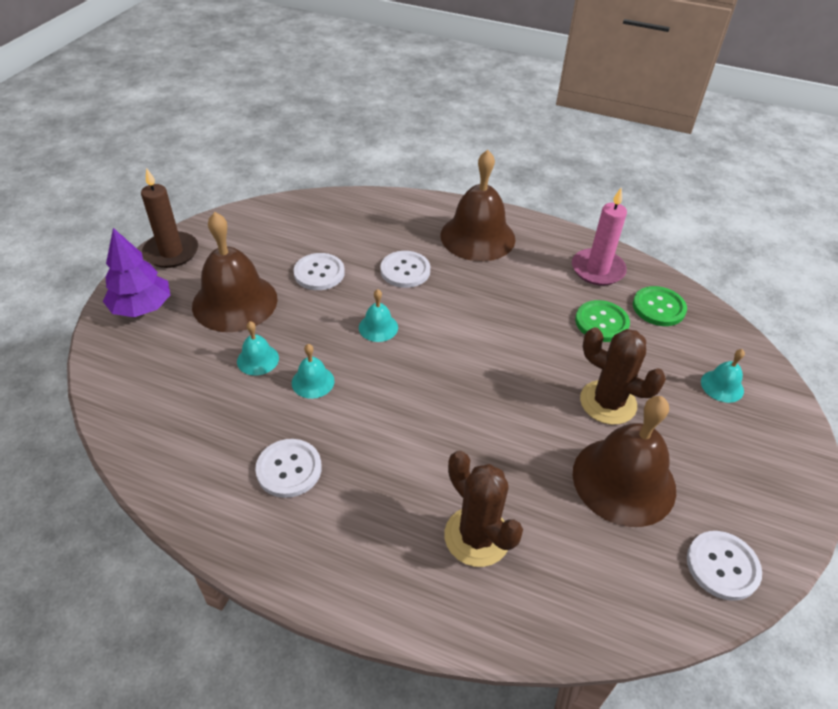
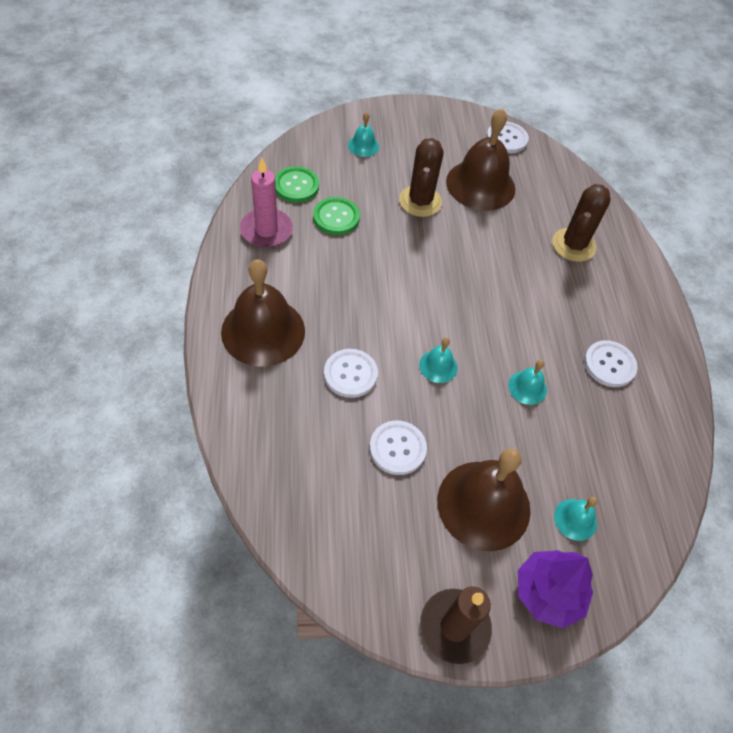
camera: 120 degrees left, 10 degrees up
turquoise bell [237,321,279,376] -> turquoise bell moved to [554,497,598,541]

